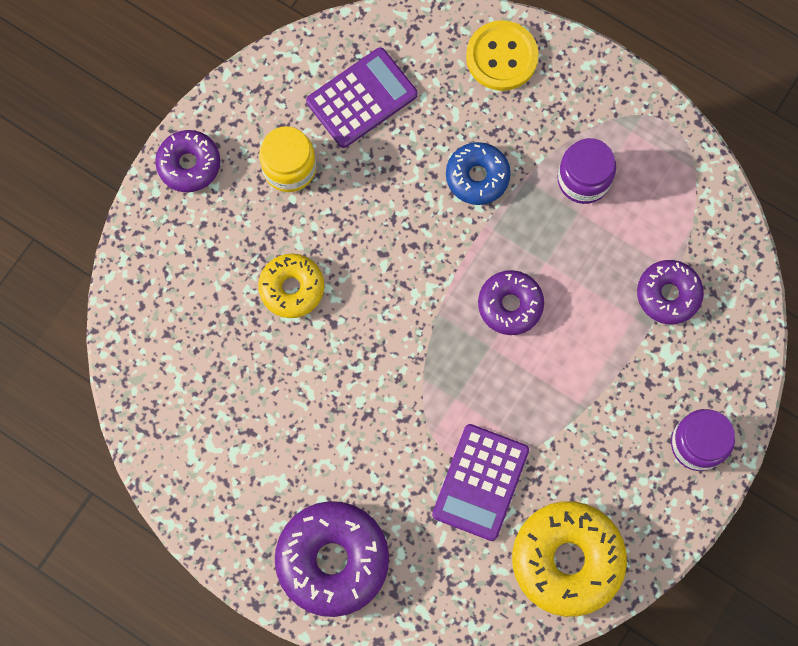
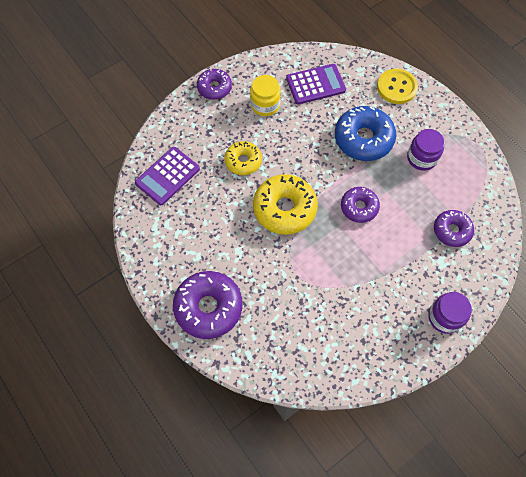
camera: 20 degrees right, 10 degrees down
purple calculator [432,424,529,541] -> purple calculator moved to [135,147,200,205]
blue donut [446,142,511,205] -> blue donut [335,106,396,161], size x1.65
yellow donut [512,501,627,617] -> yellow donut moved to [253,174,318,235]

